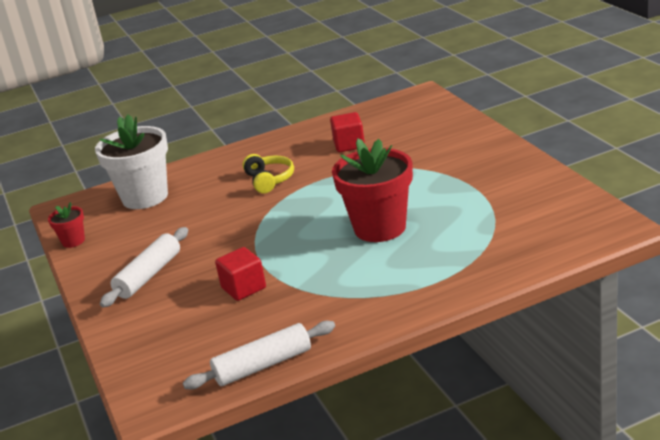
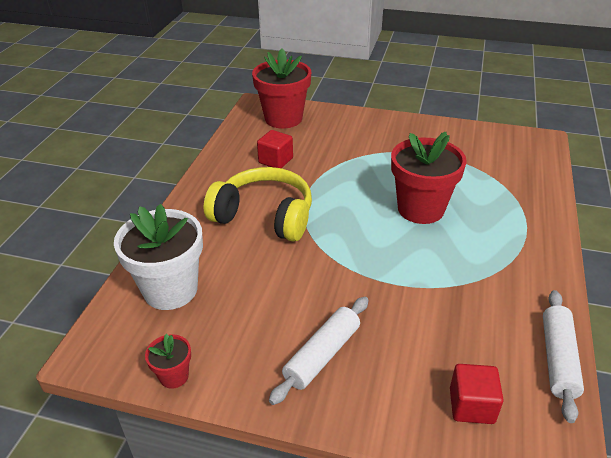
camera: 55 degrees left, 10 degrees up
white rolling pin [100,227,188,307] -> white rolling pin turned 60 degrees clockwise [269,297,368,405]
red cube [215,247,266,301] -> red cube moved to [450,364,504,424]
yellow headphones [243,154,294,193] -> yellow headphones [204,167,312,242], size x1.84
none -> red flower pot [252,49,311,129]

